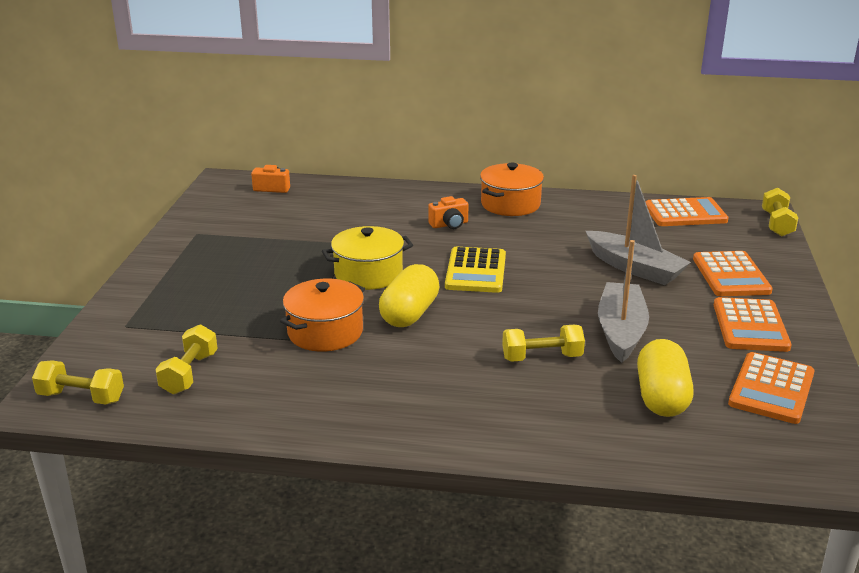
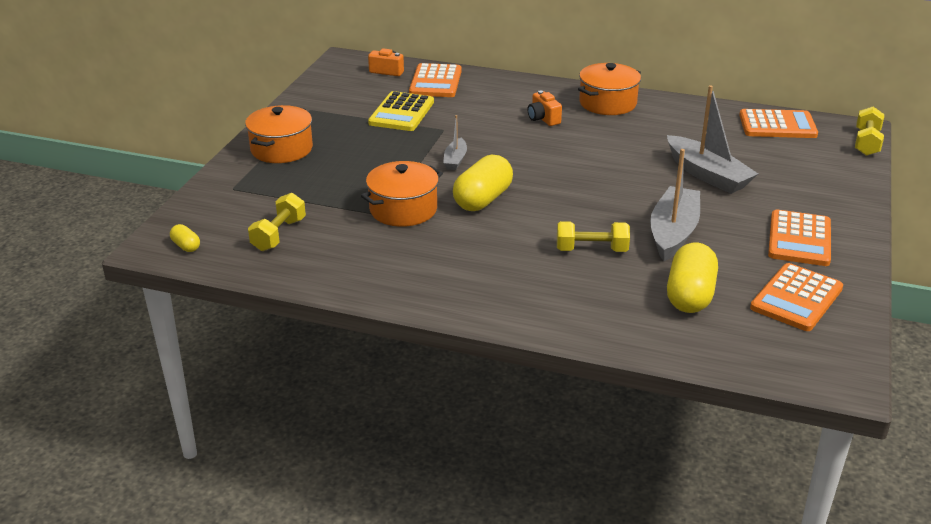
camera: 10 degrees right, 5 degrees up
yellow dumbbell [32,360,124,405] -> yellow capsule [170,224,200,252]
yellow pot [322,226,413,290] -> grey boat [443,115,467,170]
orange camera [428,196,468,229] -> orange camera turned 75 degrees clockwise [527,90,562,126]
yellow calculator [445,247,506,293] -> yellow calculator moved to [368,91,434,131]
orange calculator [693,251,773,296] -> orange calculator moved to [409,63,462,97]
none -> orange pot [245,105,313,163]

